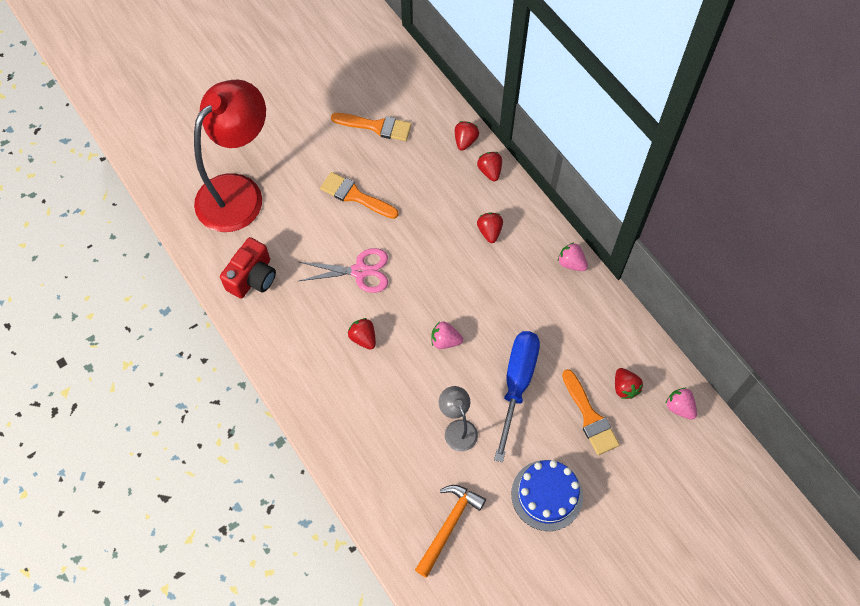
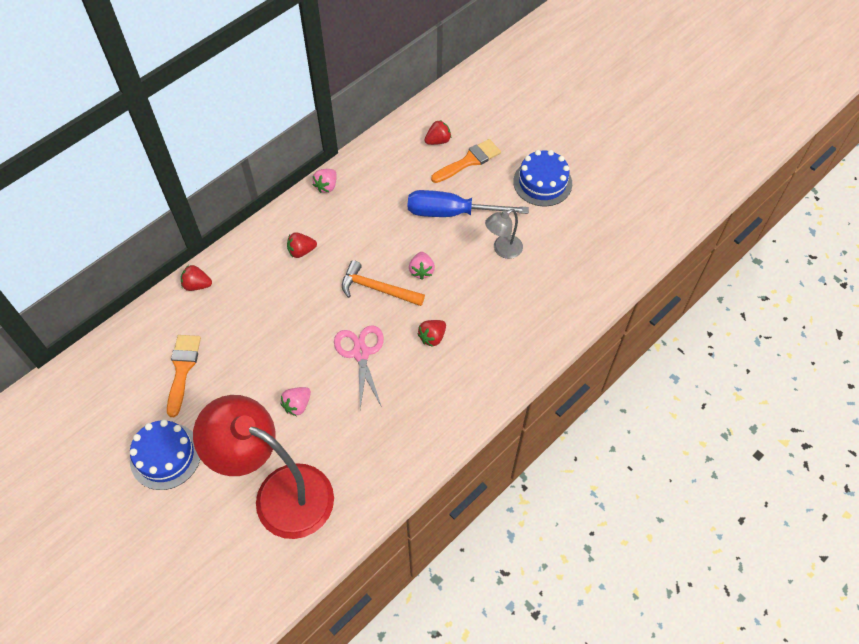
camera: 100 degrees left, 5 degrees down
red camera [220,237,276,298] -> none
orange brush [320,172,399,219] -> none
orange hammer [415,485,486,577] -> orange hammer moved to [342,260,425,306]
red strawberry [477,152,502,181] -> none
pink strawberry [665,388,697,420] -> pink strawberry moved to [280,387,311,416]
none -> blue cake [129,420,200,490]

